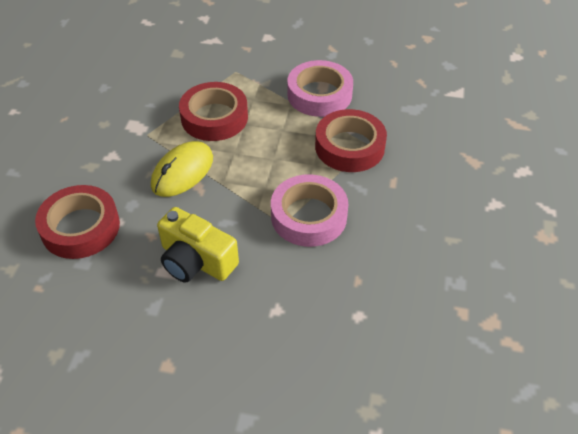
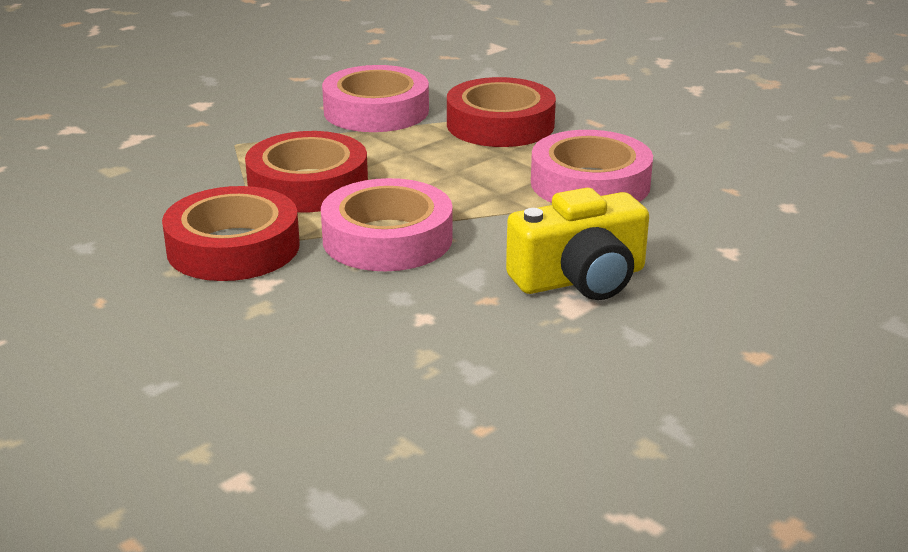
camera: 55 degrees left, 20 degrees down
red tape [35,185,120,259] -> red tape moved to [162,186,300,281]
yellow mouse [151,141,213,197] -> pink tape [321,178,453,271]

